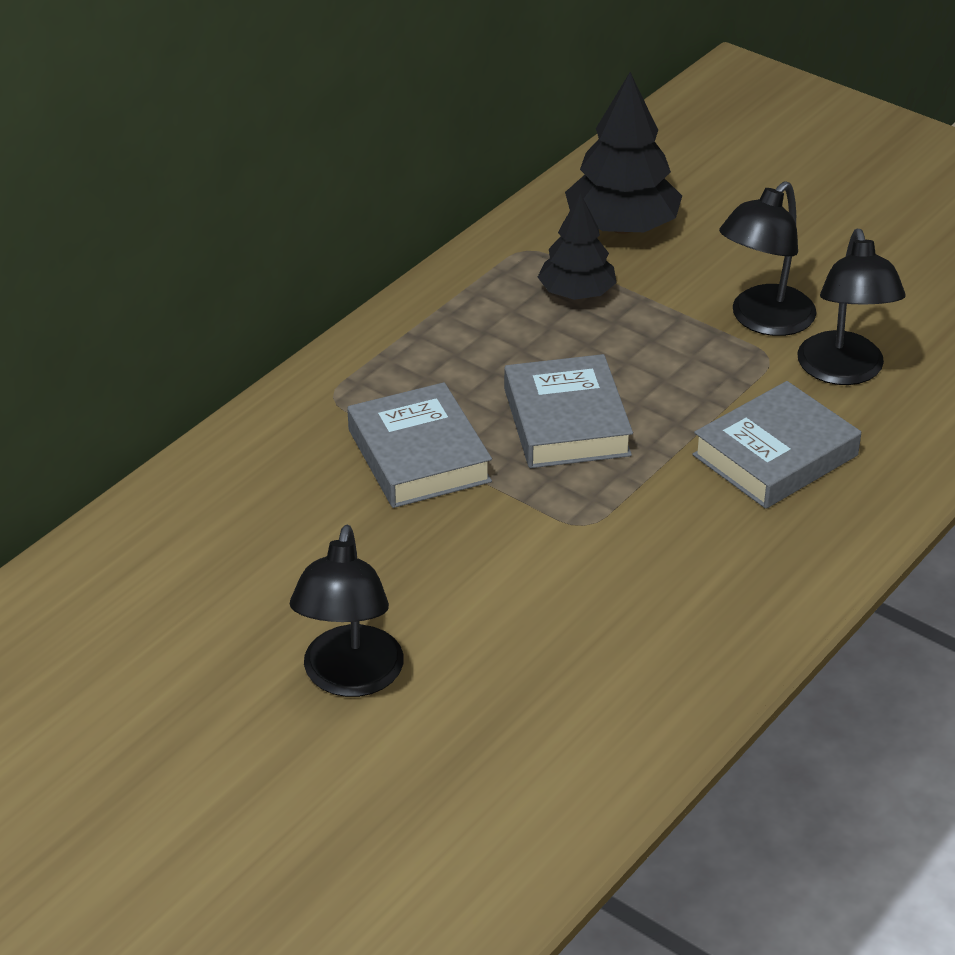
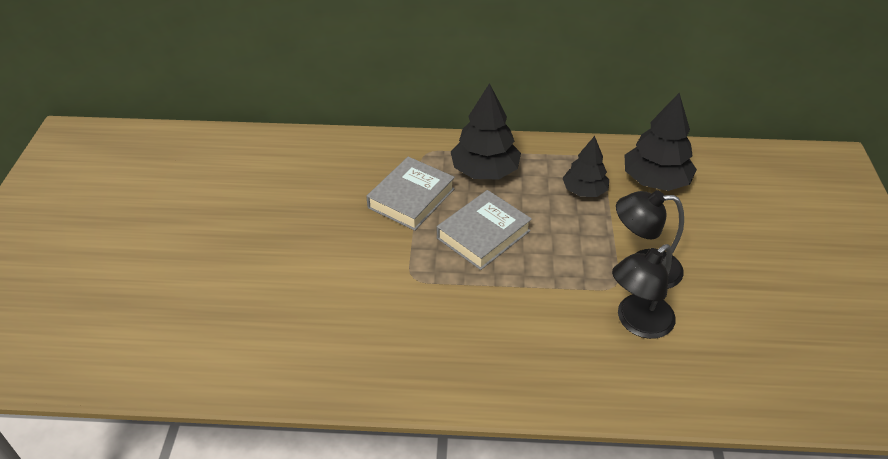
camera: 55 degrees right, 5 degrees up
black lamp [290,525,404,697] -> none
grey book [692,381,861,509] -> none
none -> black tree [451,83,521,179]

